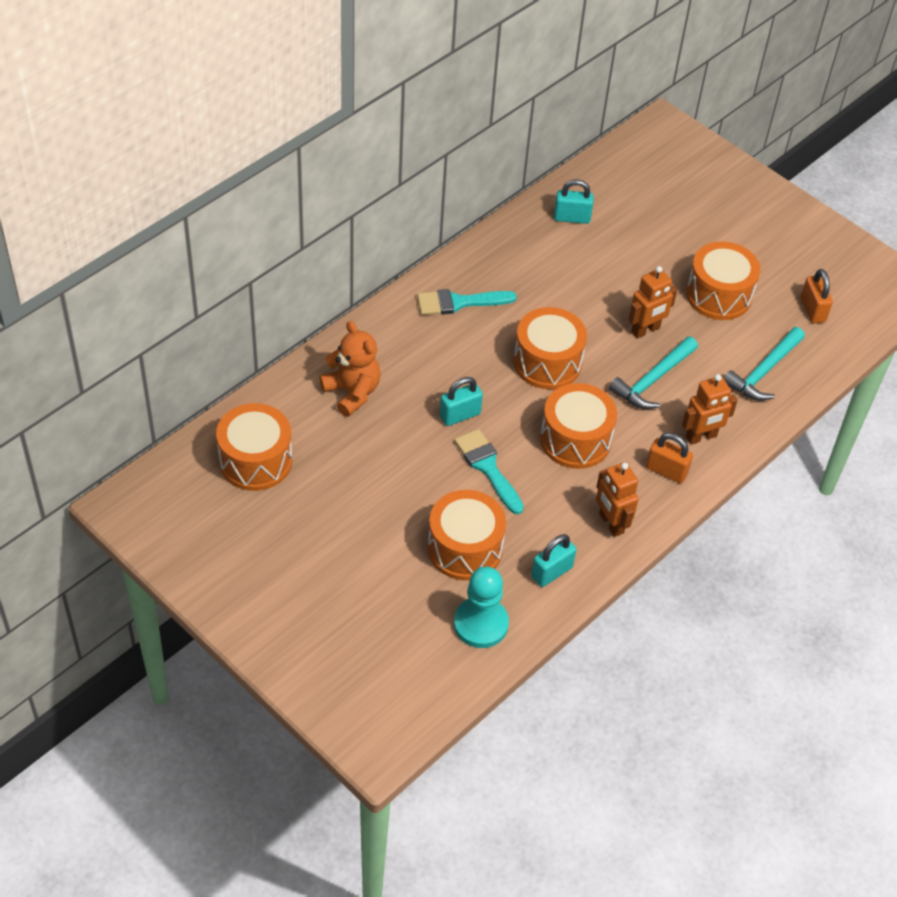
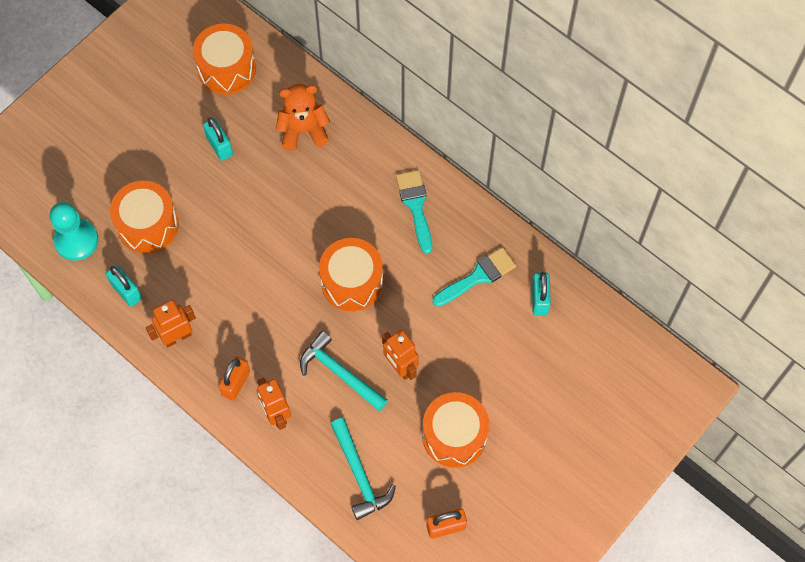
camera: 90 degrees right, 15 degrees up
orange teddy bear [319,321,381,417] -> orange teddy bear turned 150 degrees counterclockwise [276,84,330,150]
turquoise padlock [440,377,483,426] -> turquoise padlock moved to [203,118,233,161]
turquoise brush [454,429,524,514] -> turquoise brush moved to [432,247,516,307]
orange drum [540,383,617,469] -> none
turquoise hammer [724,327,805,401] -> turquoise hammer turned 150 degrees counterclockwise [331,418,396,520]

